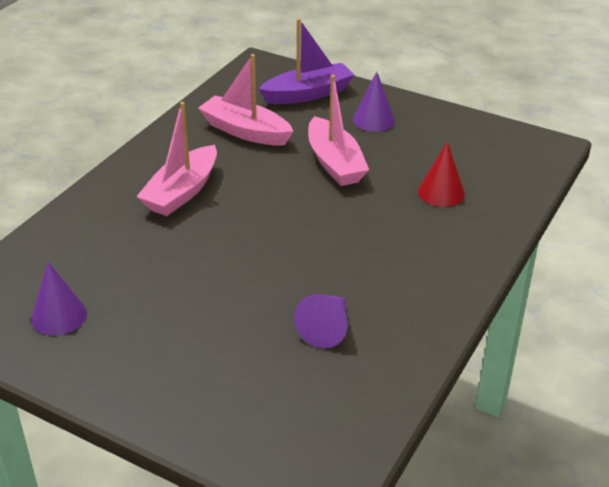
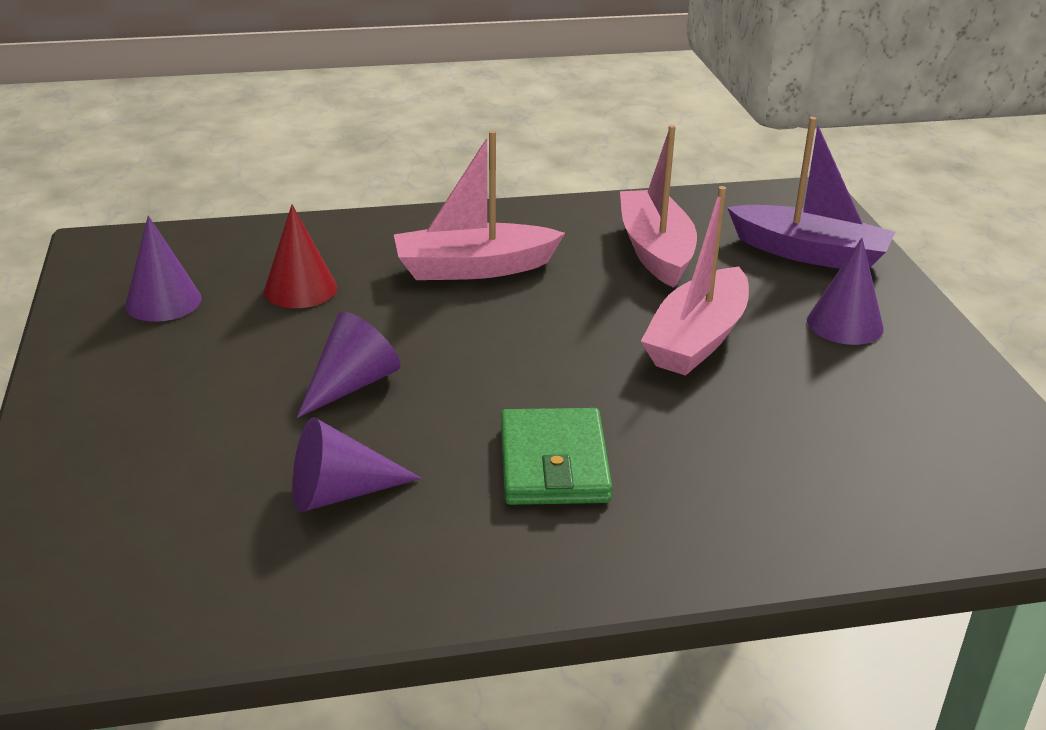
camera: 50 degrees right, 5 degrees down
red cone [418,141,465,207] -> red cone moved to [264,204,337,308]
none -> purple cone [297,312,401,418]
none -> green wallet [501,408,612,505]

